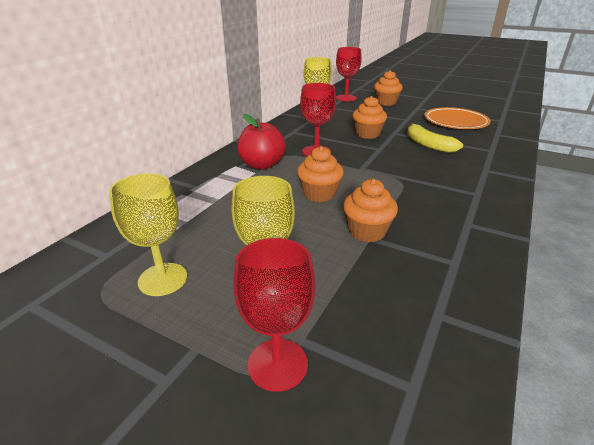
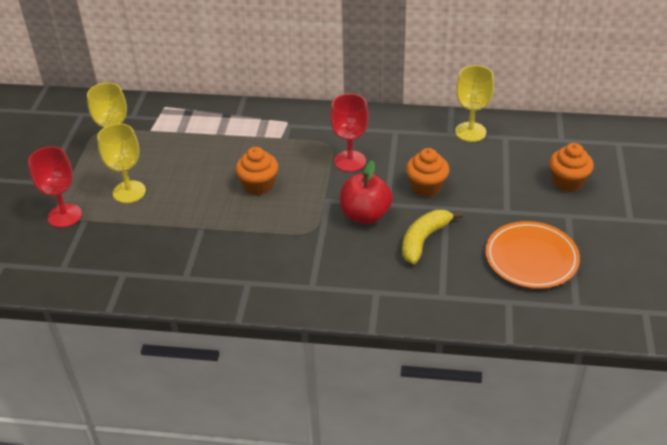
camera: 70 degrees right, 10 degrees up
red apple [237,114,286,170] -> red apple moved to [340,160,393,224]
red goblet [336,47,362,101] -> none
orange cupcake [343,179,398,242] -> none

